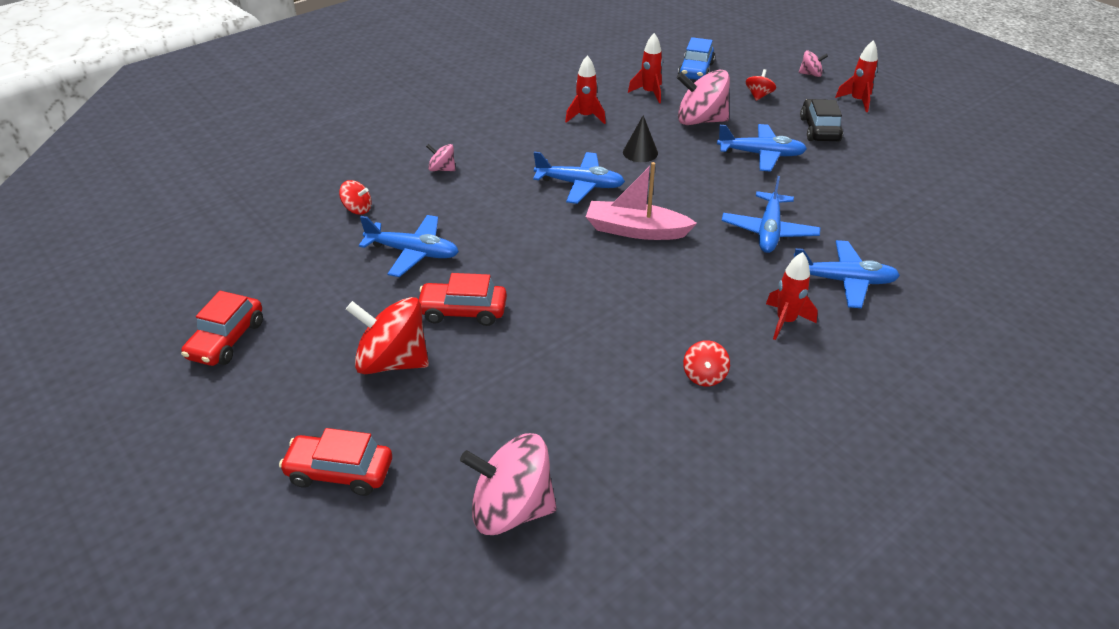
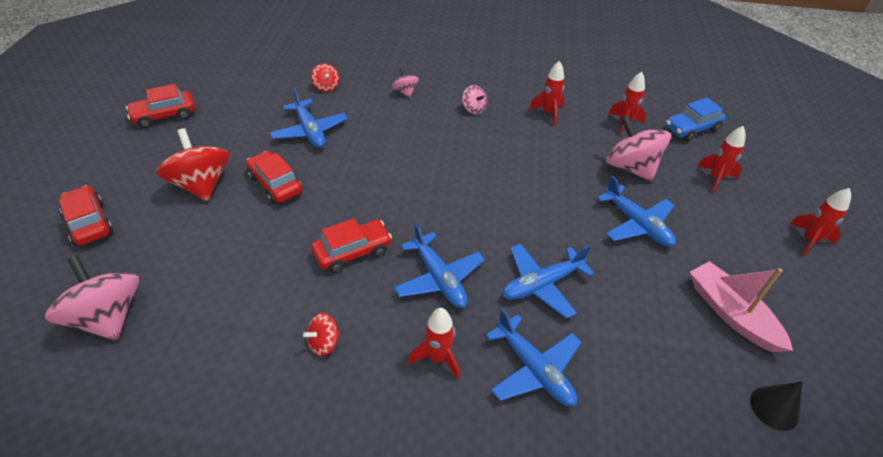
camera: 45 degrees right, 5 degrees up
blue plane [533,151,625,204] -> blue plane moved to [394,223,485,308]
pink boat [586,162,697,240] -> pink boat moved to [690,261,793,352]
black cone [623,115,658,162] -> black cone moved to [750,381,803,431]
red spinning top [746,69,776,101] -> red rocket [697,126,746,193]
pink spinning top [799,50,828,77] -> pink spinning top moved to [462,85,487,114]
black car [800,99,843,142] -> none
none -> red car [311,218,392,273]

